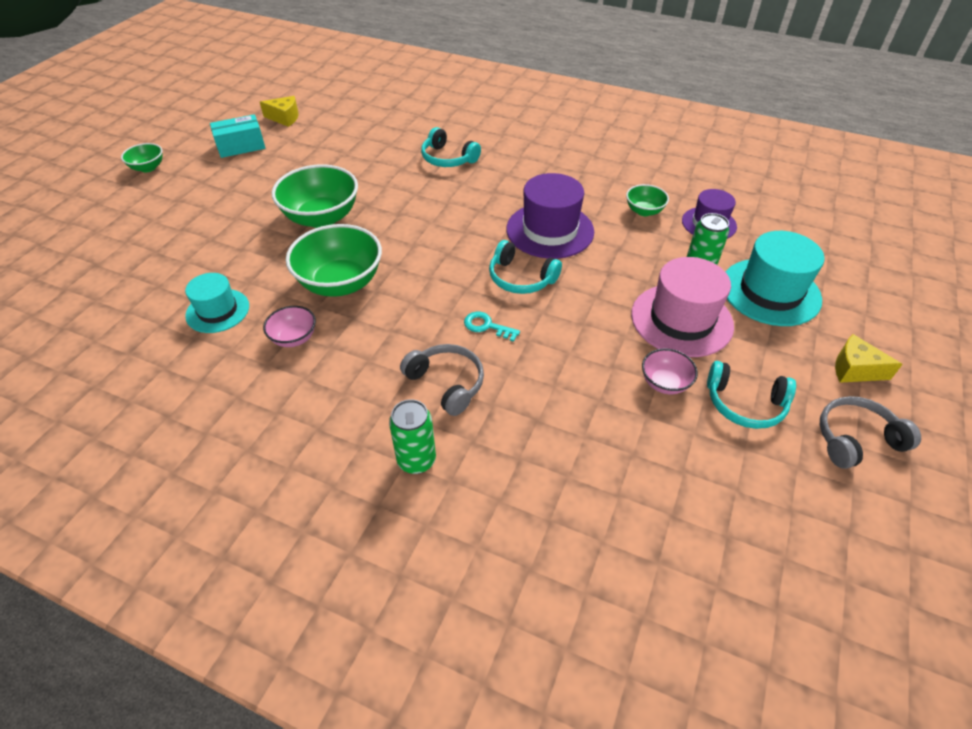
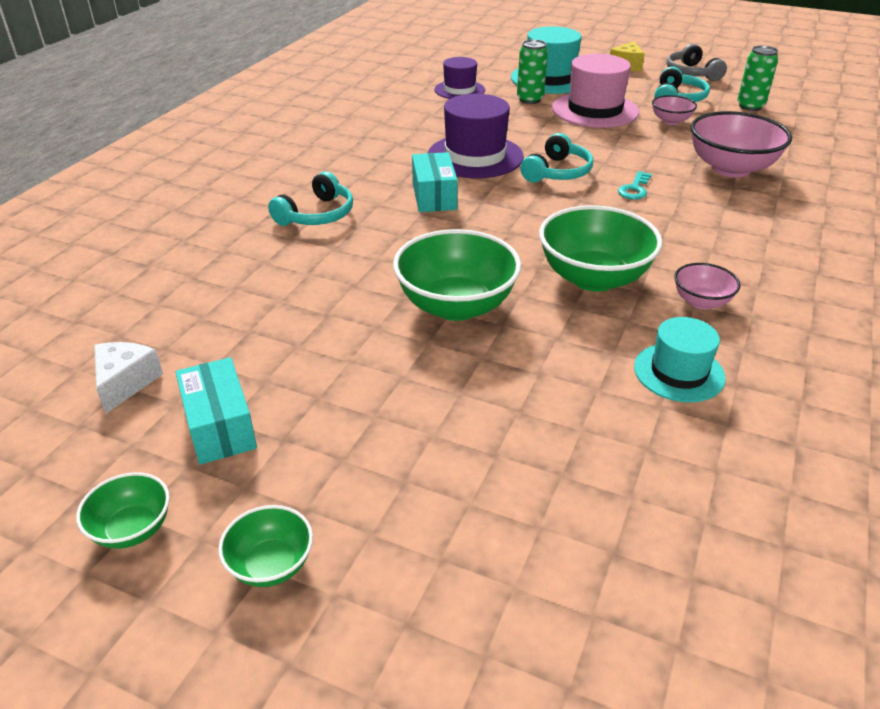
camera: 90 degrees left, 10 degrees down
yellow cheese [260,96,299,127] -> white cheese [94,342,163,414]
green can [389,399,436,474] -> green can moved to [737,45,778,111]
grey headphones [400,344,484,416] -> none
green bowl [626,184,669,216] -> green bowl moved to [76,472,170,549]
none -> turquoise box [412,152,458,212]
none -> pink bowl [690,111,792,177]

